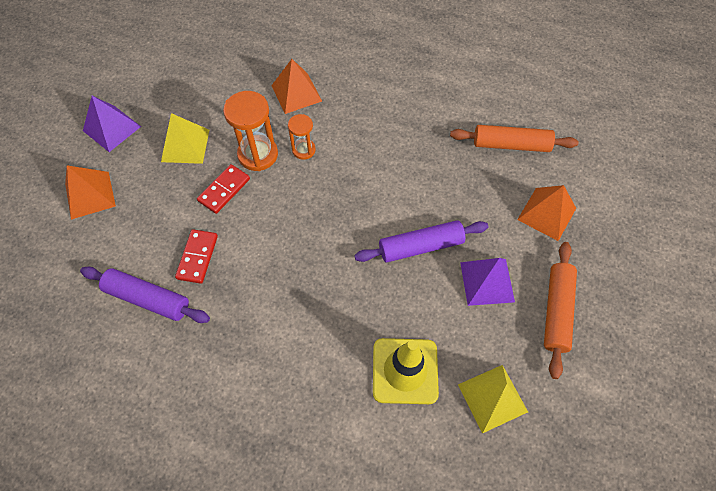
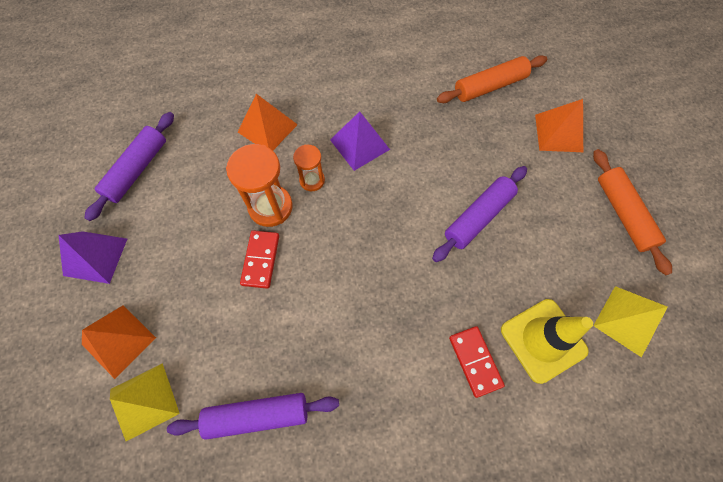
camera: 30 degrees left, 5 degrees up
yellow pyramid [161,113,209,164] -> yellow pyramid moved to [110,363,180,441]
red domino [175,229,218,284] -> red domino moved to [449,326,505,398]
purple pyramid [460,258,515,306] -> purple pyramid moved to [330,111,390,171]
none -> purple rolling pin [84,112,174,221]

